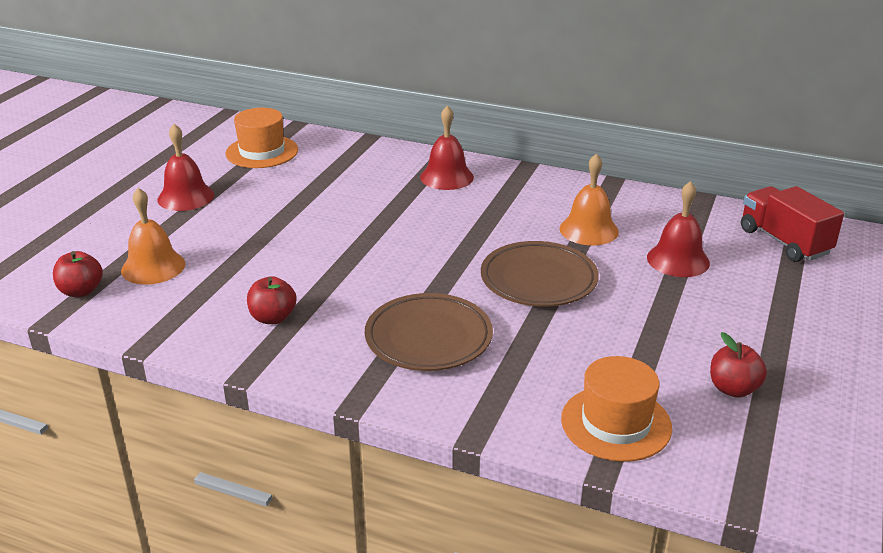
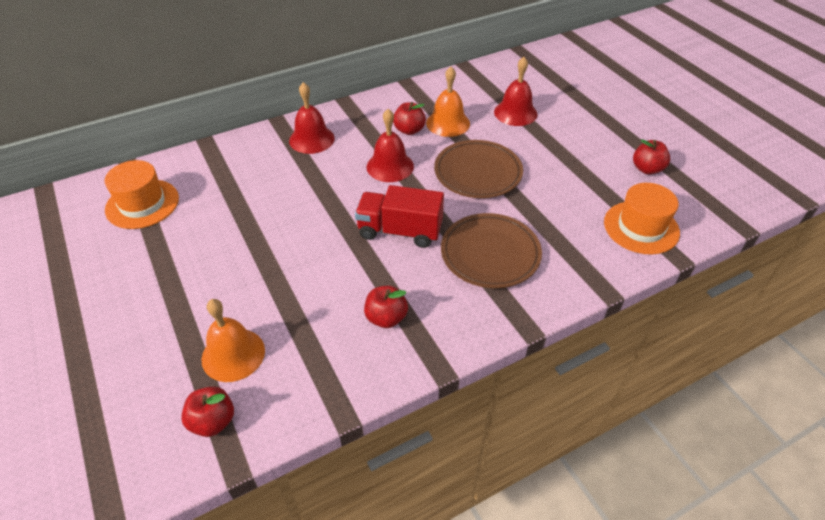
camera: 50 degrees left, 15 degrees up
red bell [157,124,214,211] -> red bell moved to [366,109,414,182]
red truck [741,186,844,262] -> red truck moved to [355,185,444,248]
none -> red apple [393,102,426,135]

